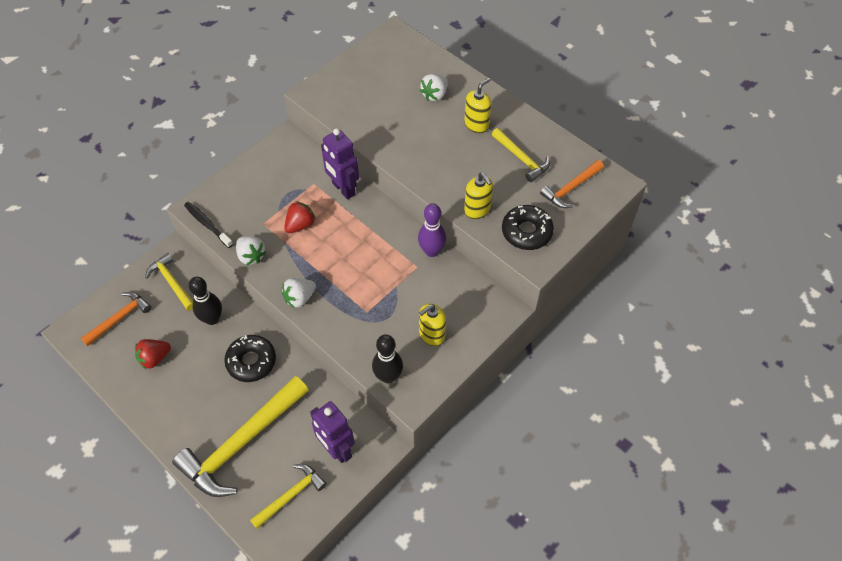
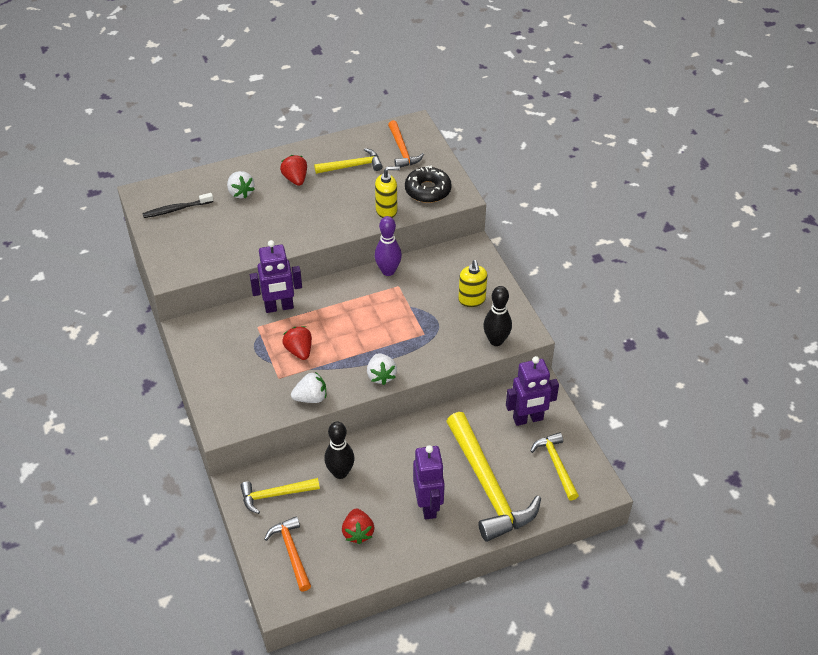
camera: 65 degrees left, 10 degrees down
black toothbrush [184,202,233,248] -> black toothbrush moved to [142,193,213,218]
black donut [224,335,276,382] -> none
yellow soap dispenser [464,78,491,133] -> red strawberry [280,155,307,186]
none -> purple robot [413,445,445,519]

